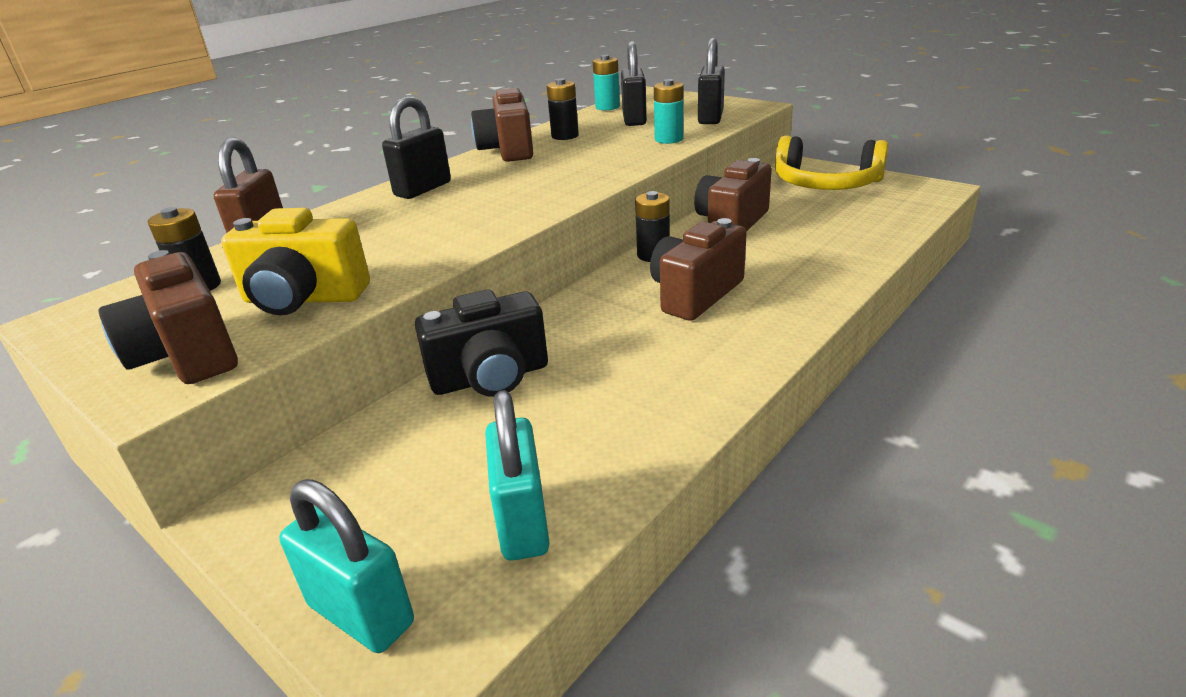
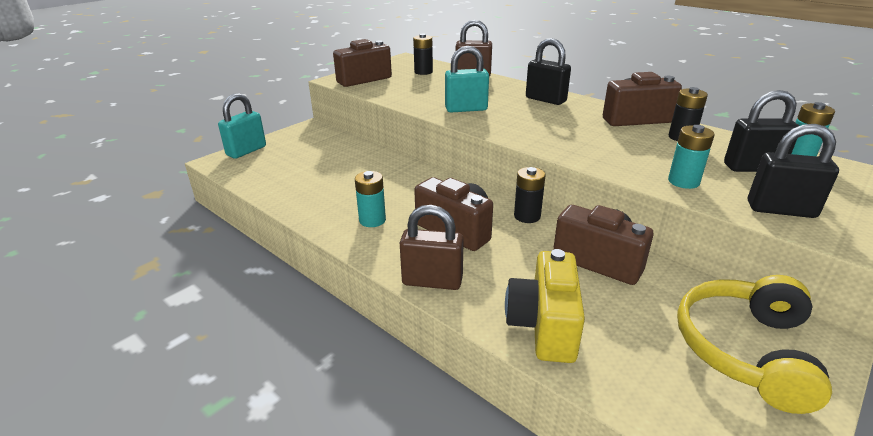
camera: 90 degrees right, 0 degrees up
yellow camera [221,208,370,315] -> yellow camera moved to [505,249,585,363]
black camera [415,290,548,397] -> none
turquoise padlock [485,390,550,561] -> turquoise padlock moved to [445,46,489,113]
none -> turquoise battery [355,171,386,227]
none -> brown padlock [400,205,464,290]

